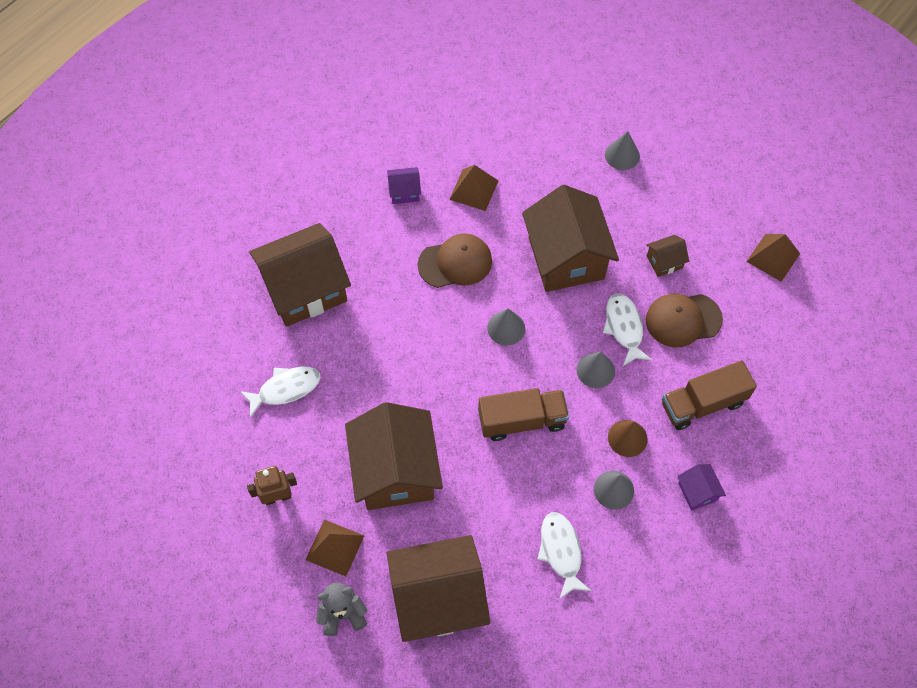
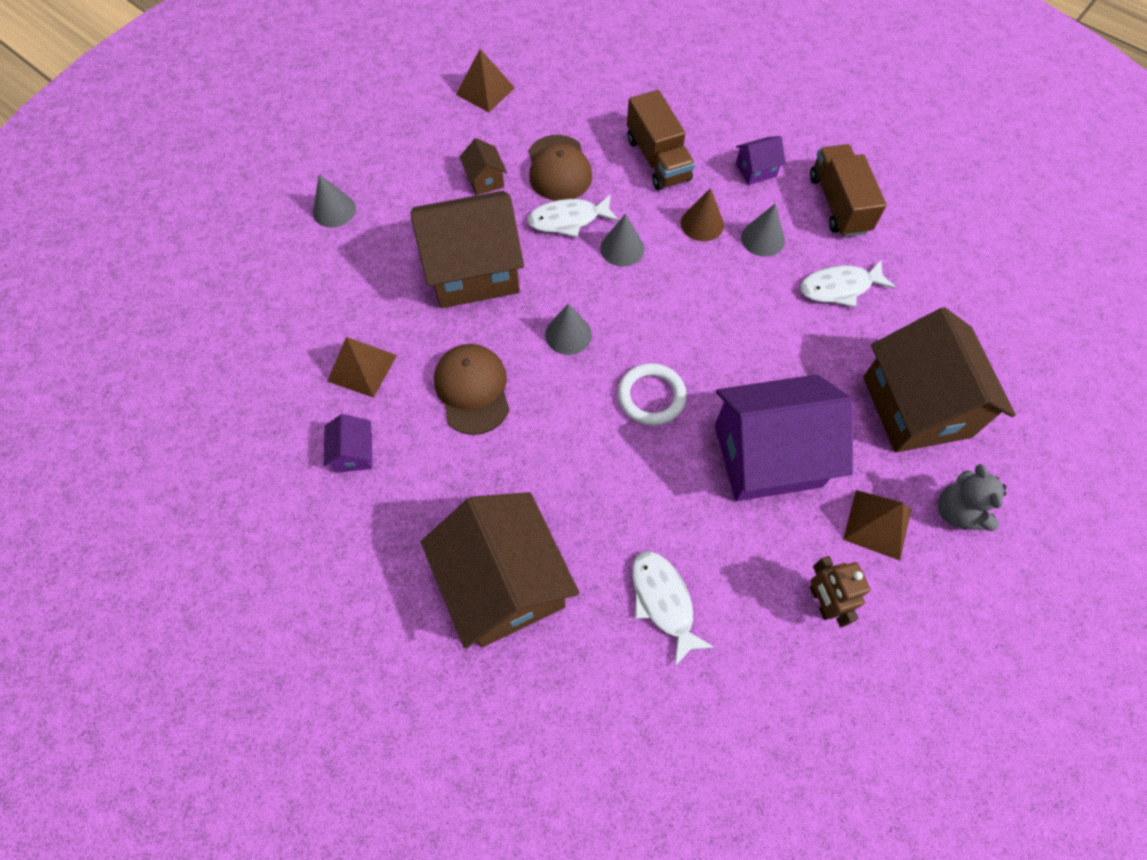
camera: 90 degrees left, 0 degrees up
brown house [345,402,443,510] -> purple house [715,374,853,501]
brown truck [478,388,569,441] -> brown truck moved to [810,144,887,237]
none -> white ring [618,363,687,426]

